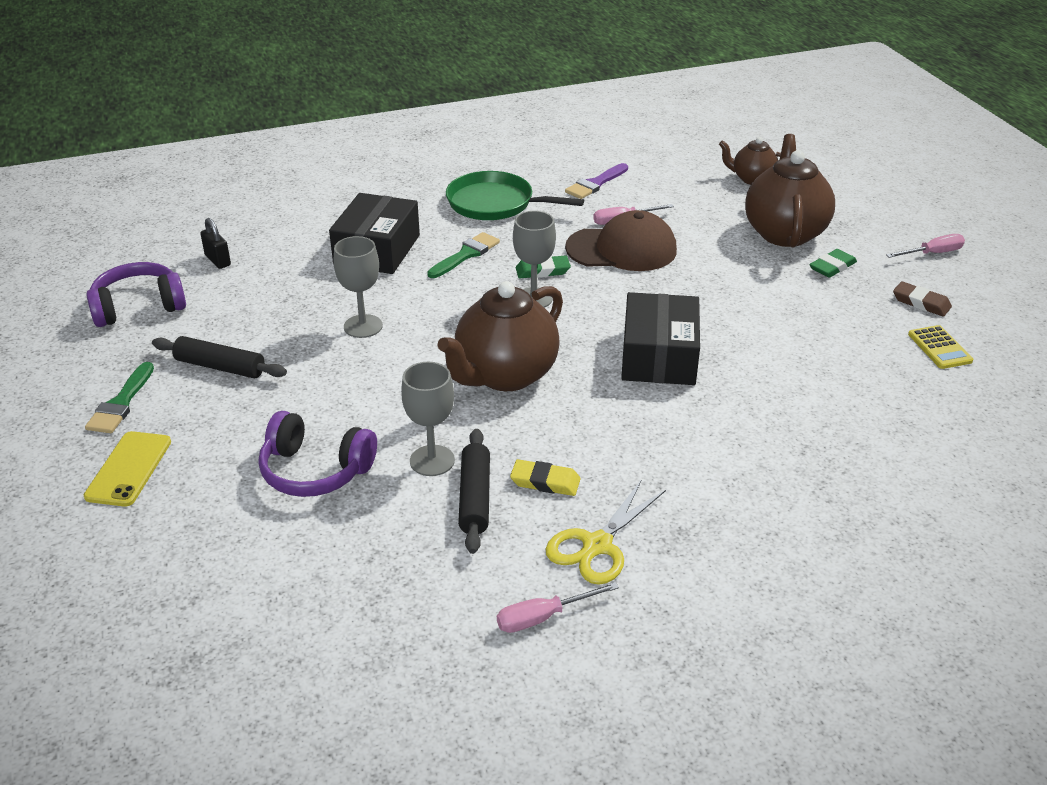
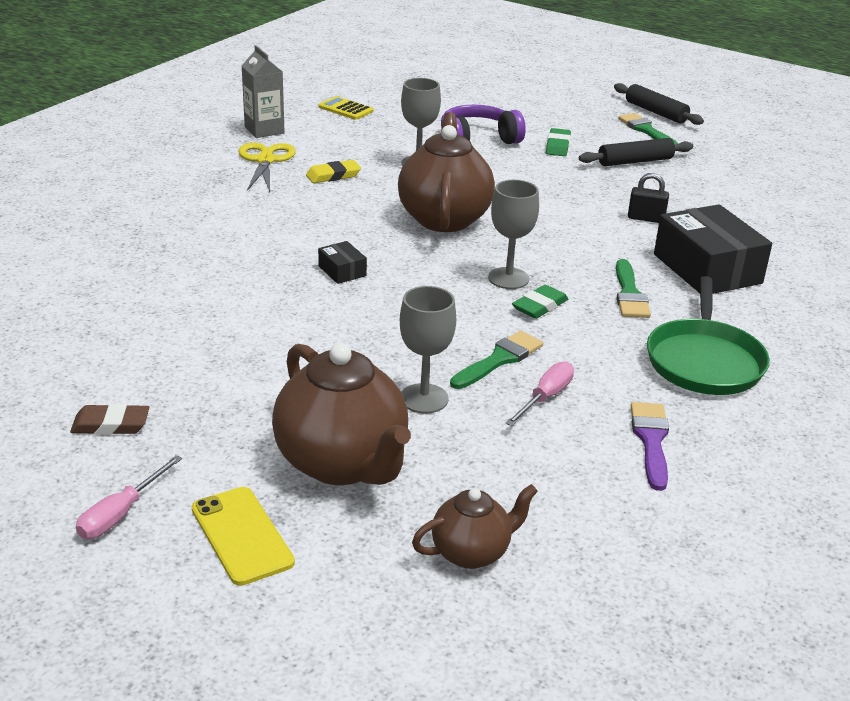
camera: 140 degrees right, 5 degrees down
yellow phone [84,431,171,506] -> yellow phone moved to [192,487,295,586]
purple headphones [86,262,186,327] -> none
black padlock [200,218,231,269] -> black padlock moved to [628,173,669,223]
grey goblet [334,236,383,338] -> grey goblet moved to [400,286,456,413]
green pan [446,171,584,220] -> green pan turned 120 degrees clockwise [647,276,770,395]
black rolling pin [458,429,490,554] -> black rolling pin moved to [614,83,704,125]
pink screwdriver [497,582,619,633] -> grey carton [242,45,285,138]
brown cap [565,210,677,271] -> green brush [450,331,543,389]
black box [621,292,700,385] -> black box [318,241,367,284], size x0.45
green eraser [809,249,857,278] -> green eraser moved to [546,128,571,156]
yellow calculator [908,325,973,369] -> yellow calculator moved to [319,96,374,120]

